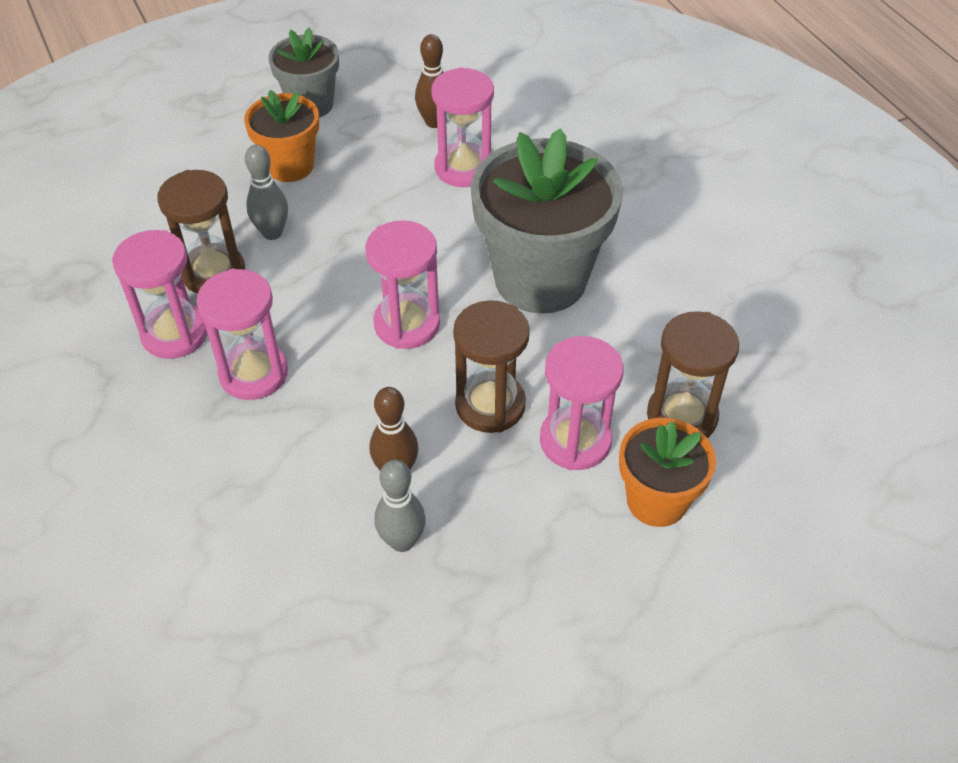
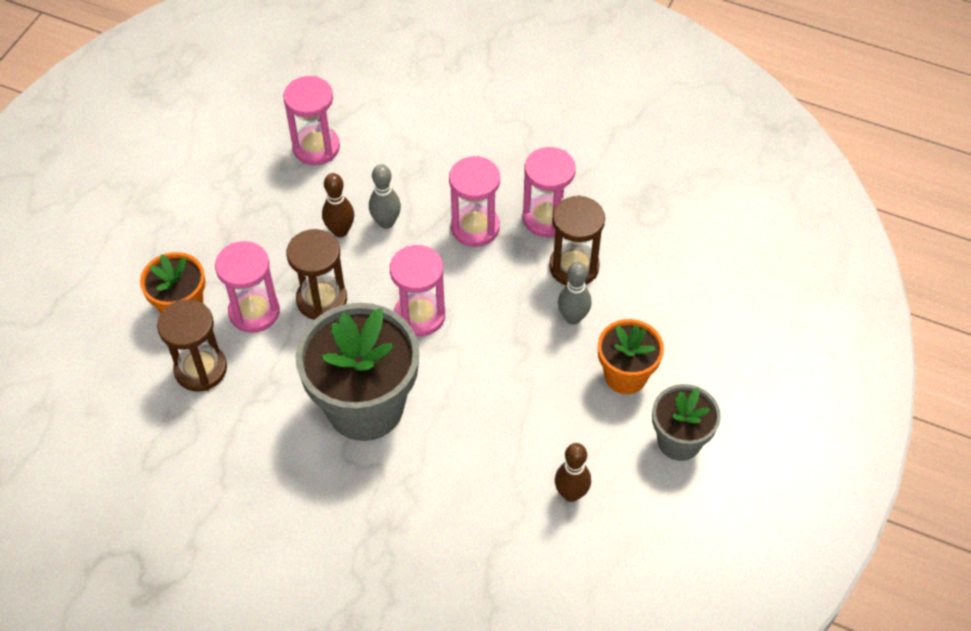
camera: 140 degrees right, 5 degrees up
grey bowling pin [374,460,426,552] -> grey bowling pin moved to [369,164,401,229]
pink hourglass [431,67,494,187] -> pink hourglass moved to [283,76,340,165]

